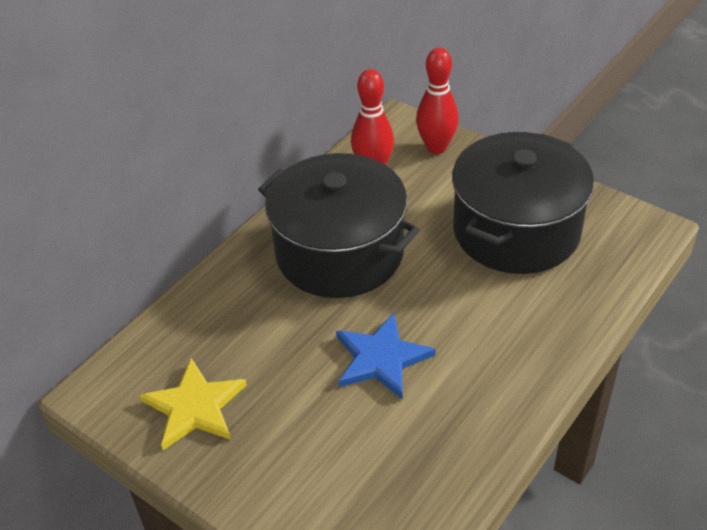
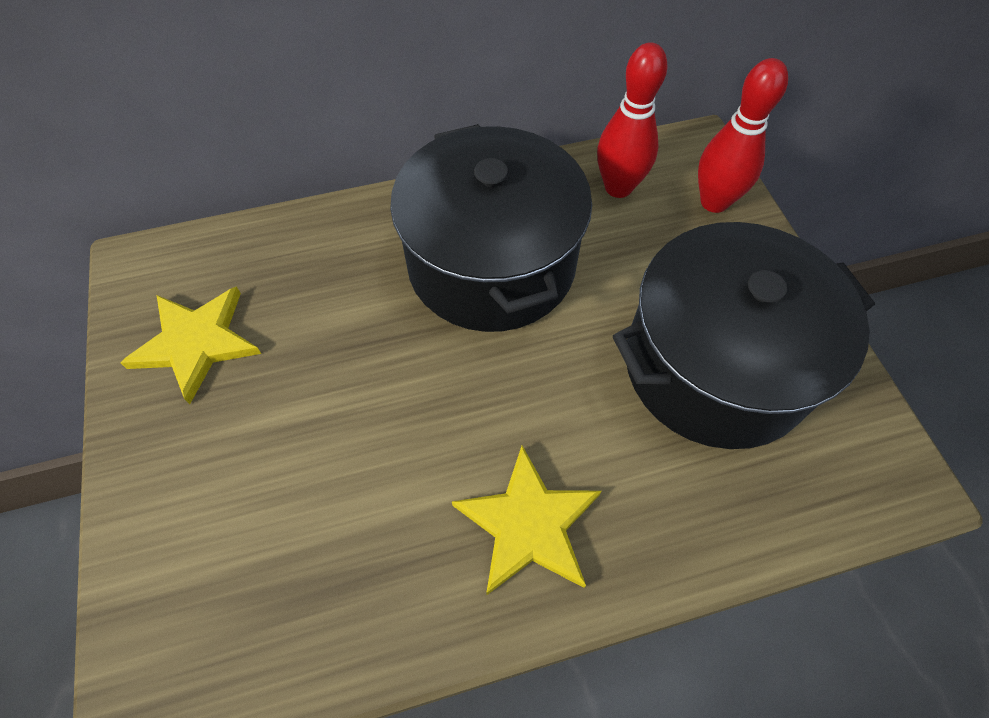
camera: 35 degrees right, 15 degrees up
blue star [336,313,436,399] -> none
none -> yellow star [452,446,602,595]

